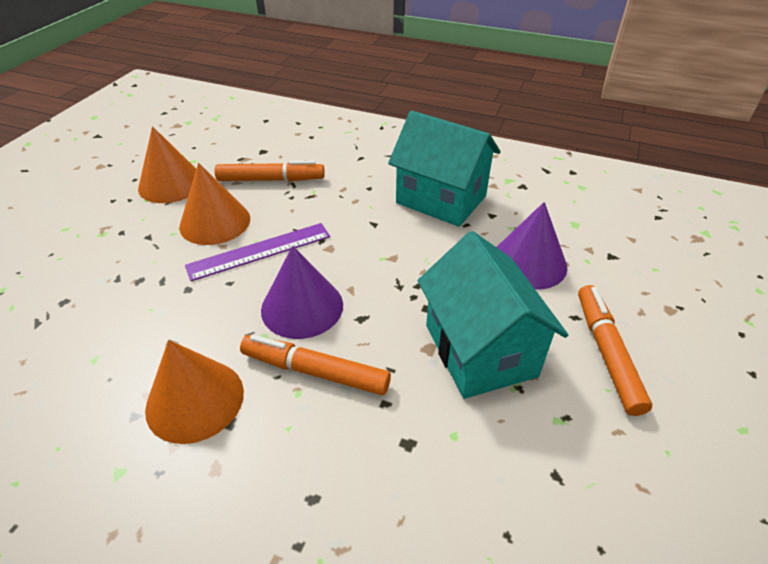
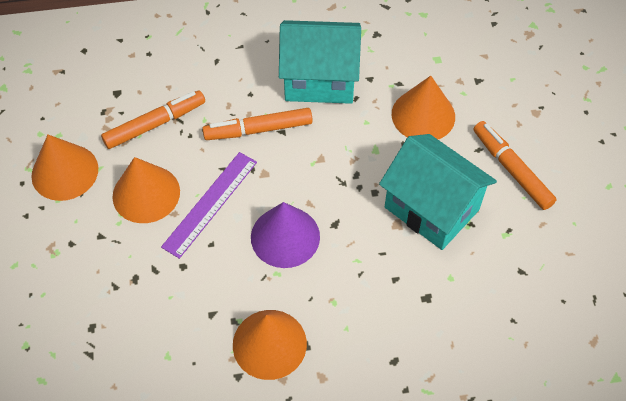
camera: 30 degrees left, 15 degrees up
orange marker [240,335,391,395] -> orange marker moved to [202,108,313,140]
purple cone [497,202,567,290] -> orange cone [392,76,455,139]

